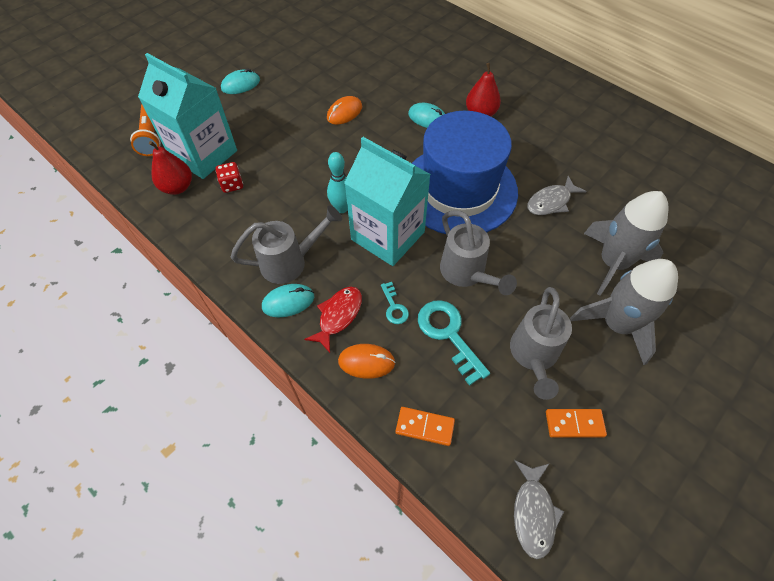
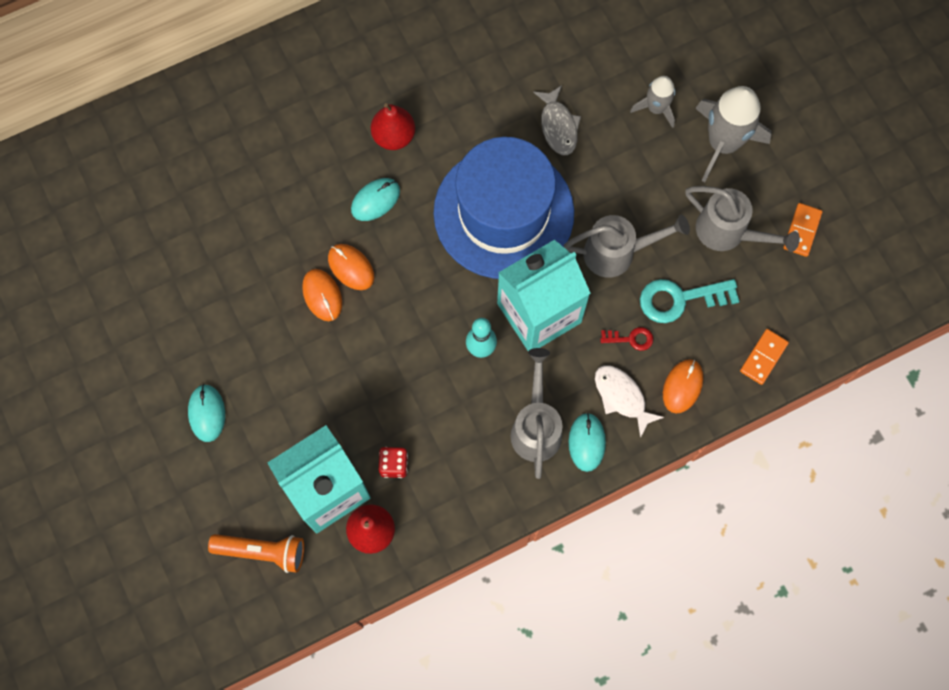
camera: 70 degrees left, 15 degrees up
red fish [304,287,362,353] -> white fish [595,365,664,438]
turquoise key [381,282,409,324] -> red key [600,327,653,351]
grey fish [514,460,564,559] -> none
grey rocket [584,191,669,295] -> grey rocket [630,76,675,128], size x0.57
none -> orange mouse [328,244,374,290]

